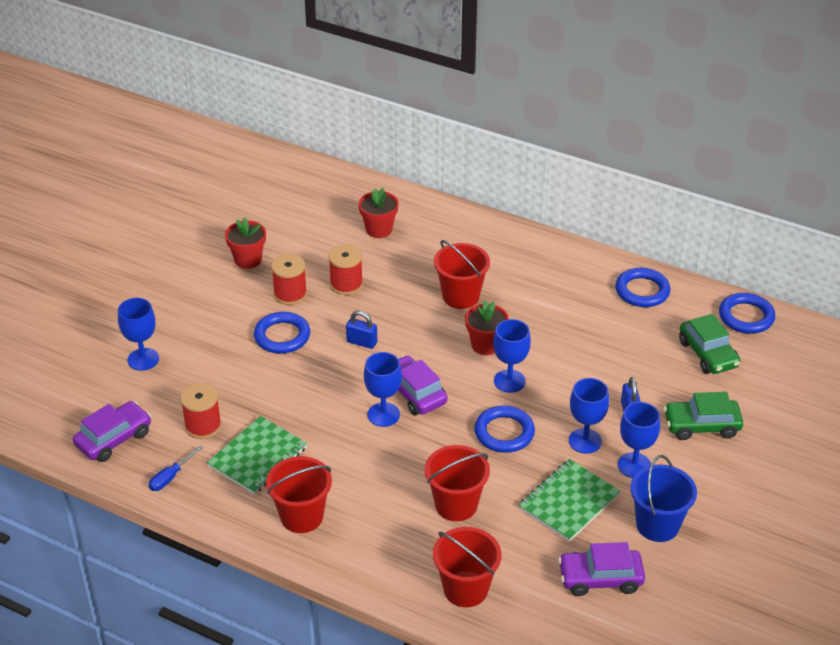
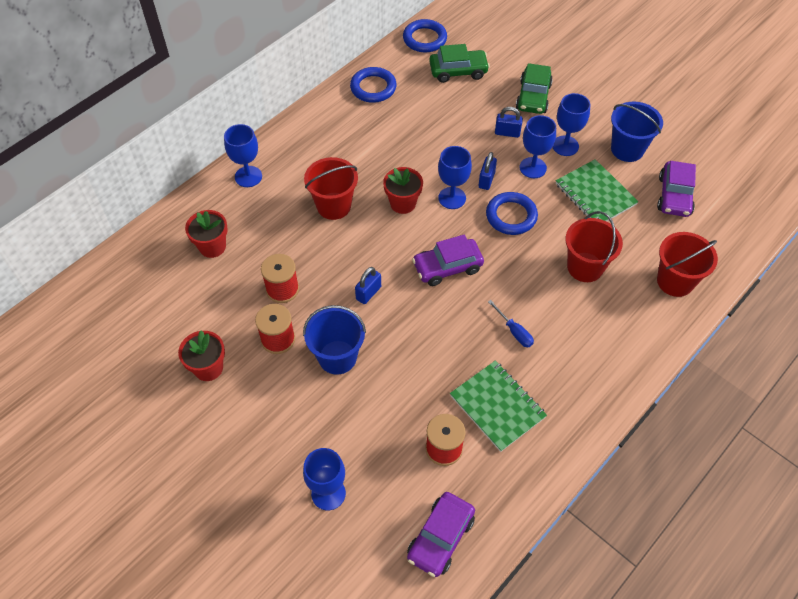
camera: 75 degrees left, 15 degrees up
purple car [73,401,151,462] -> purple car turned 120 degrees counterclockwise [407,492,475,577]
blue screwdriver [149,446,203,491] -> blue screwdriver moved to [488,300,534,347]
blue ring [254,312,310,354] -> blue bucket [303,305,366,375]
red bucket [266,456,332,533] -> none
blue goblet [364,352,402,427] -> blue goblet moved to [224,124,262,187]
none -> blue padlock [478,152,497,190]

